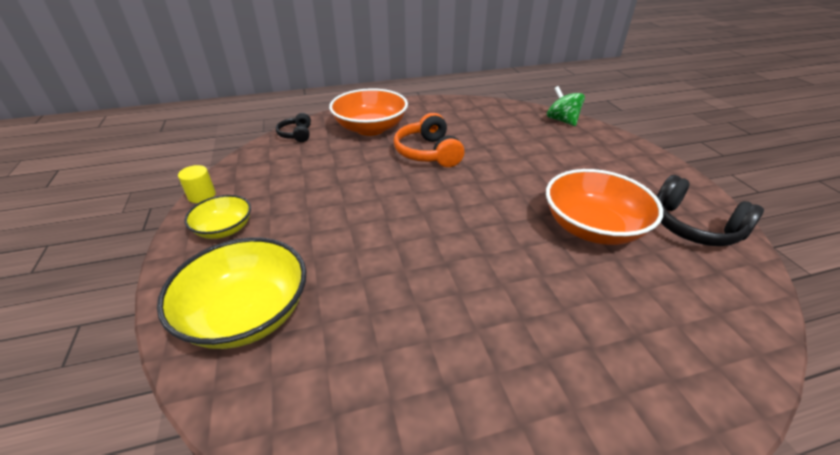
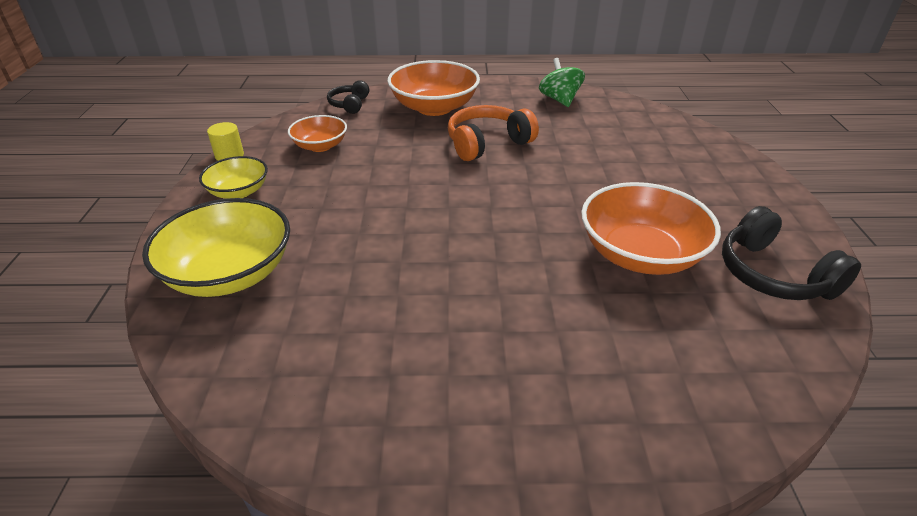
camera: 15 degrees right, 0 degrees up
orange headphones [394,113,464,167] -> orange headphones turned 60 degrees clockwise [448,105,539,161]
green spinning top [547,86,585,126] -> green spinning top moved to [539,58,585,107]
none -> orange bowl [288,115,347,152]

